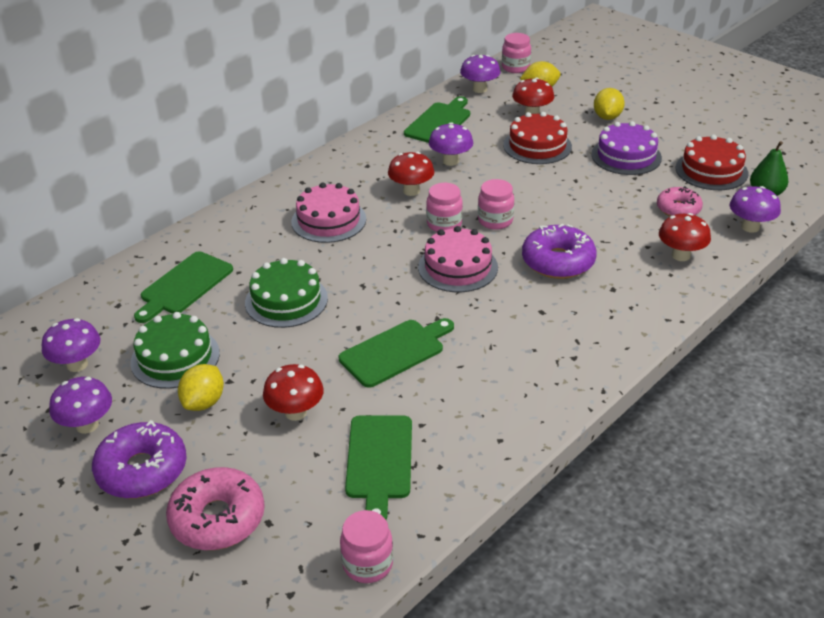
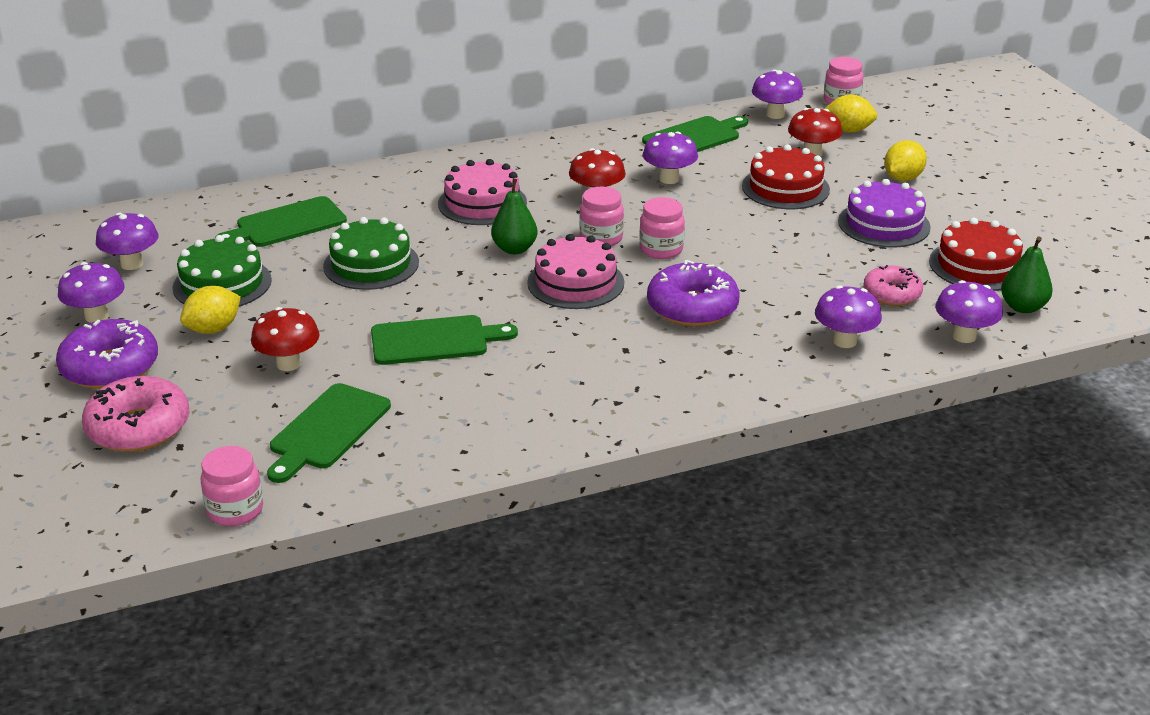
camera: 25 degrees right, 5 degrees down
red mushroom [659,213,711,261] -> purple mushroom [815,285,882,348]
none -> green pear [491,178,538,254]

